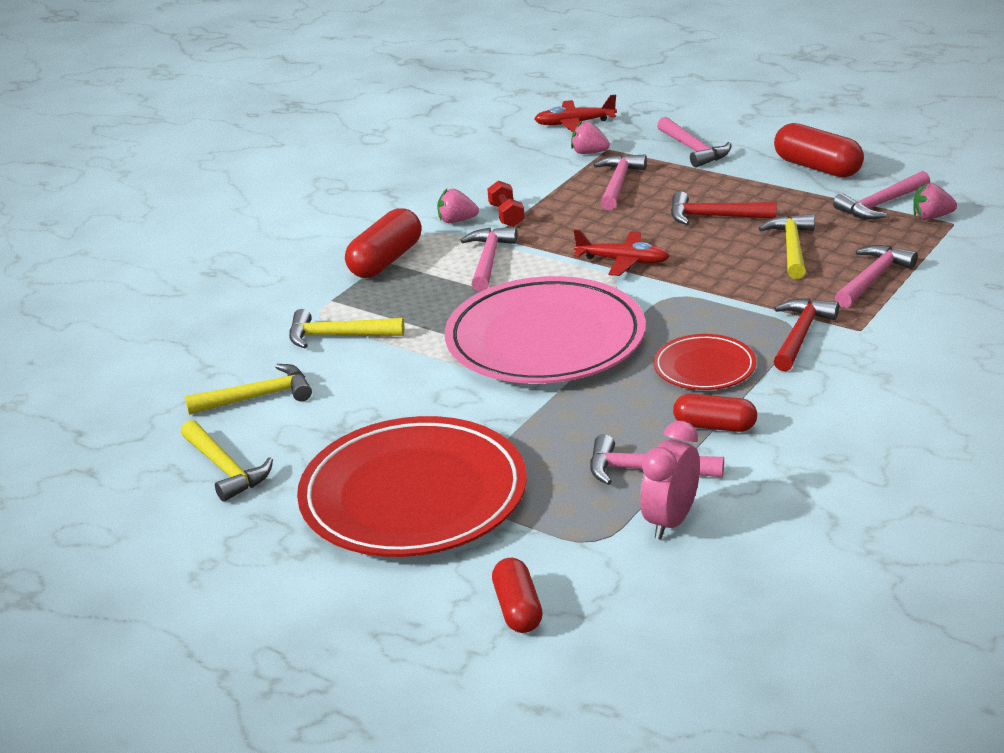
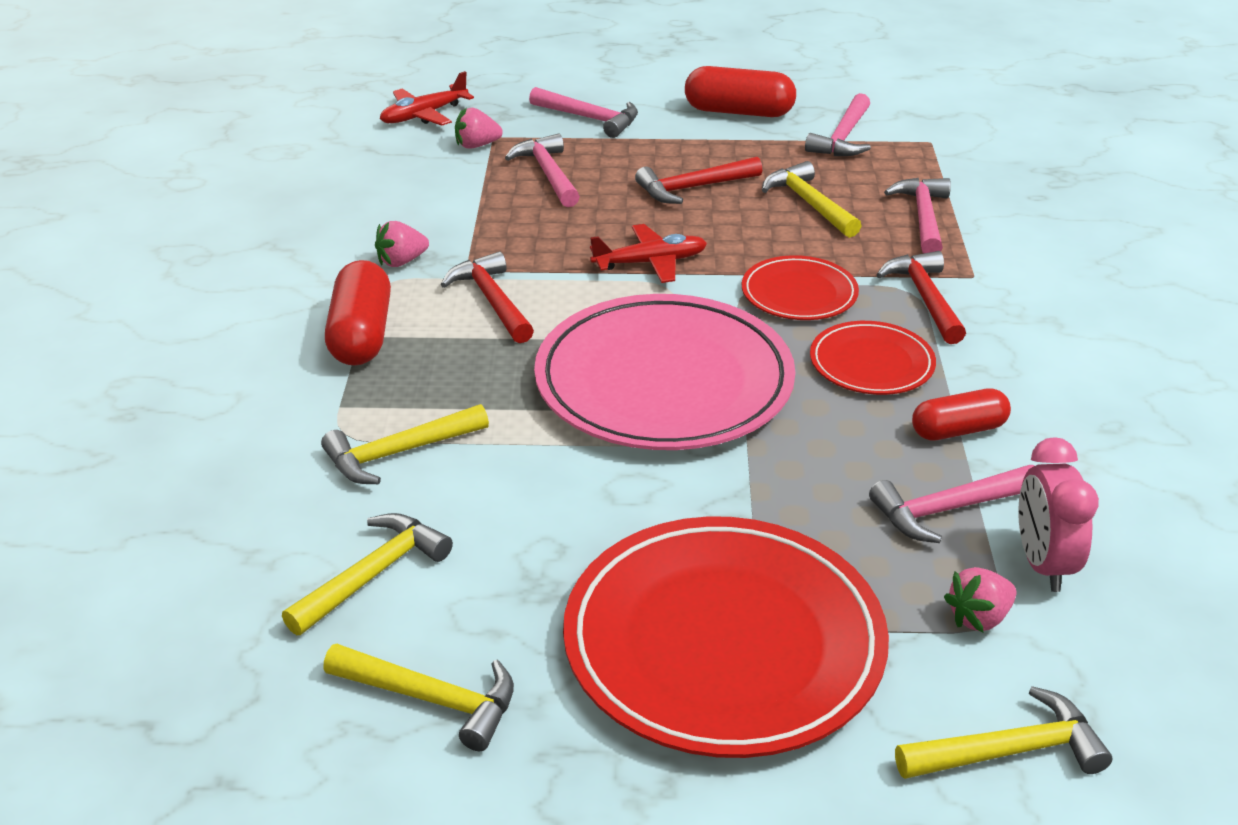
camera: 35 degrees left, 5 degrees up
pink hammer [460,227,517,291] -> red hammer [441,251,534,343]
red dumbbell [487,181,525,227] -> none
red capsule [492,558,543,633] -> yellow hammer [895,686,1112,779]
pink strawberry [913,183,957,220] -> pink strawberry moved to [944,567,1016,632]
none -> red plate [742,255,859,320]

